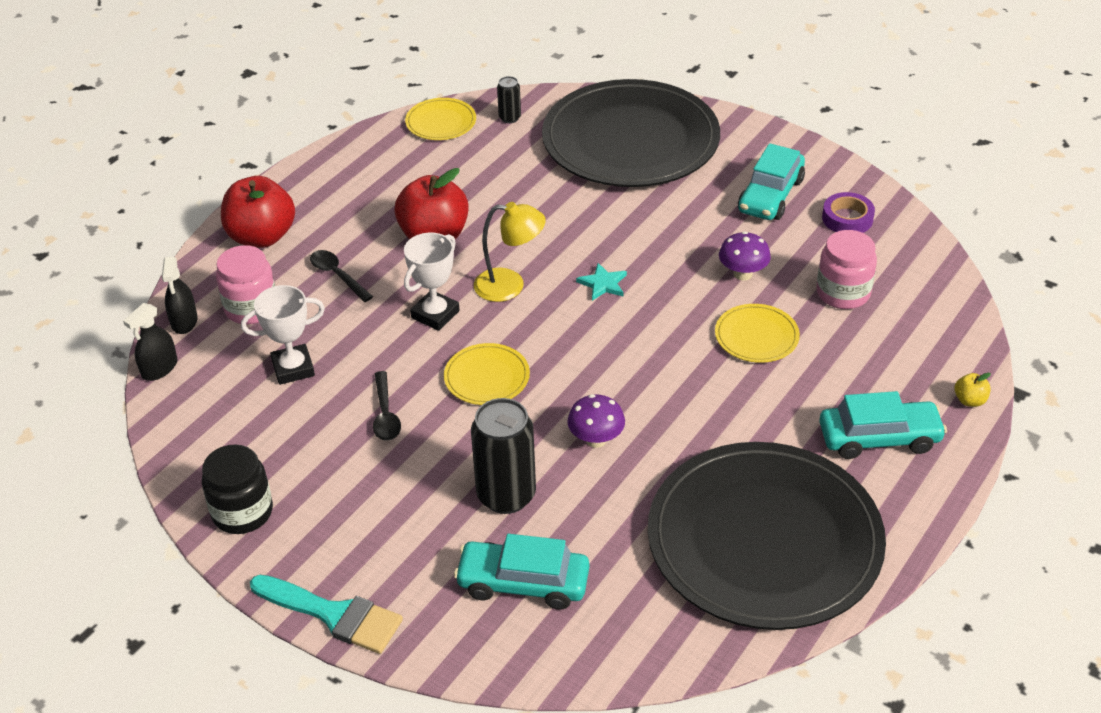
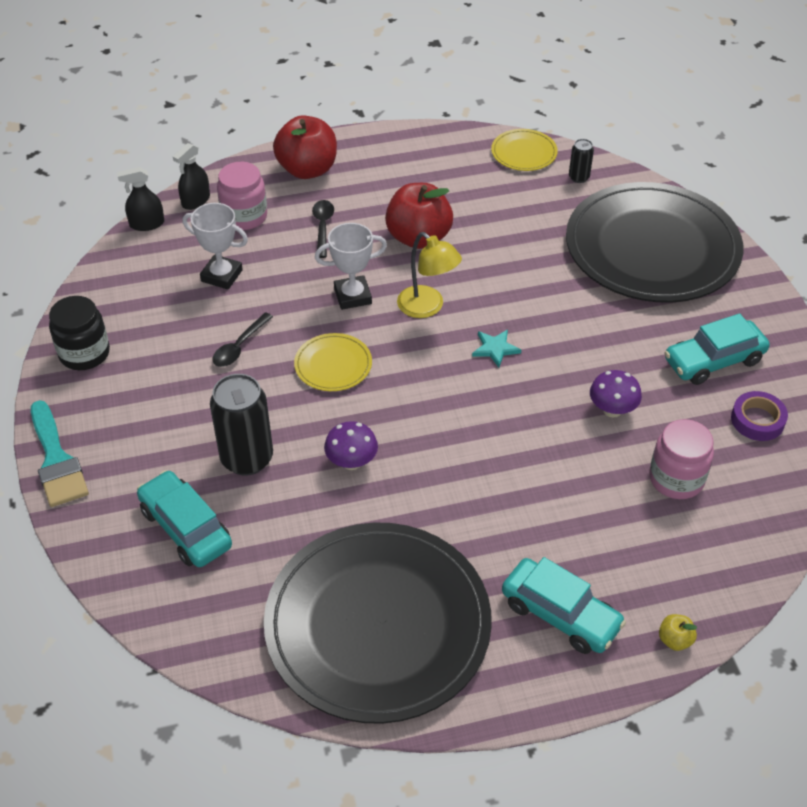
camera: 40 degrees right, 5 degrees up
yellow plate [715,304,800,363] -> none

